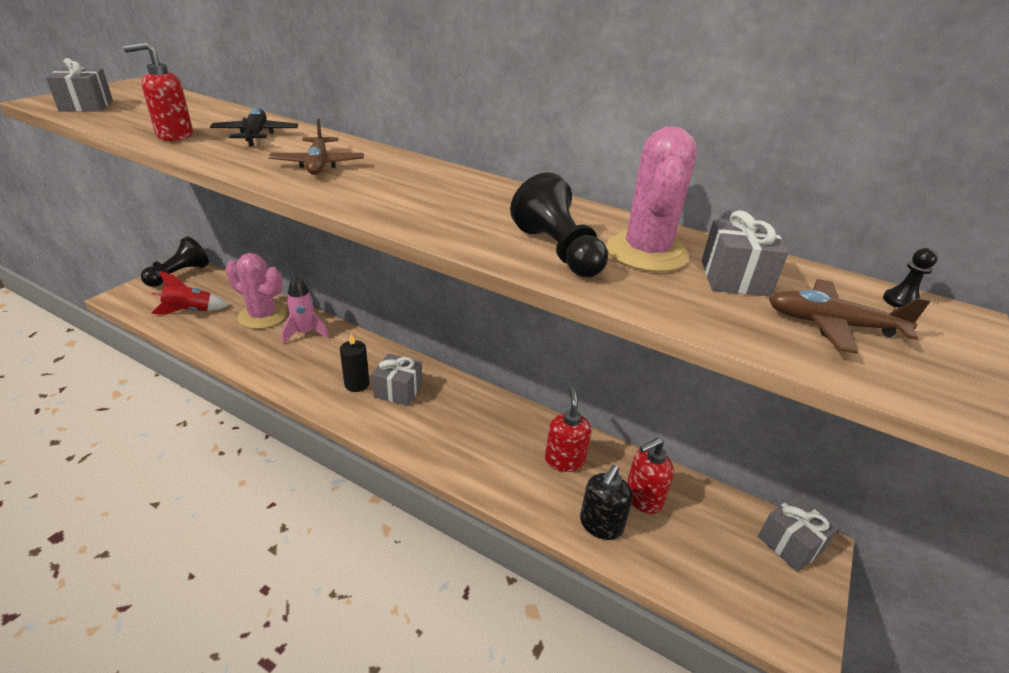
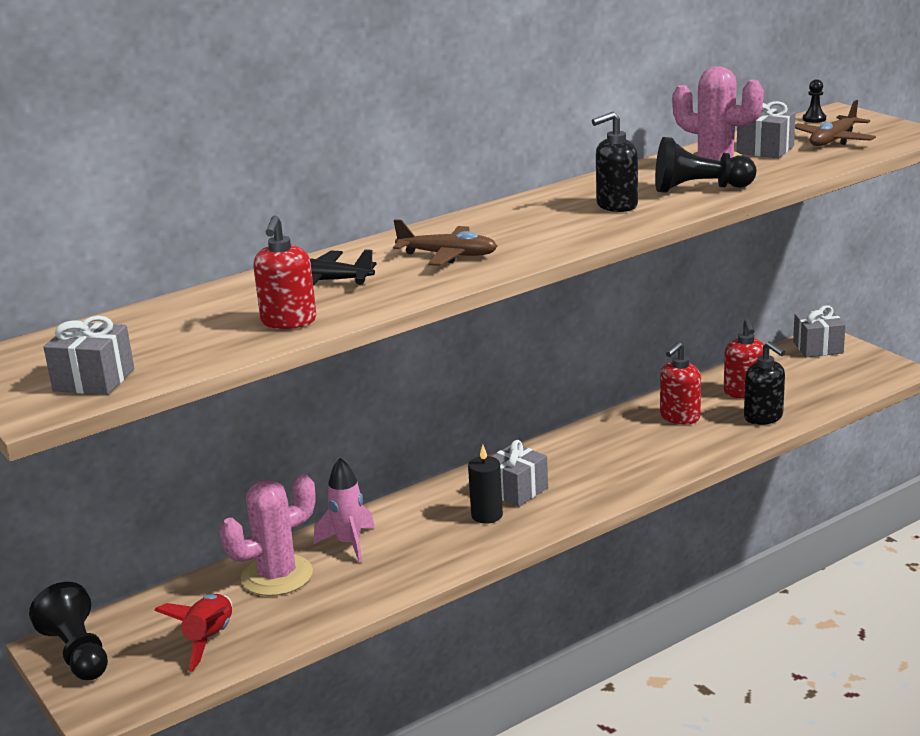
camera: 60 degrees left, 10 degrees down
red soap dispenser [545,387,591,472] -> red soap dispenser turned 75 degrees counterclockwise [660,342,701,424]
none -> black soap dispenser [592,112,638,212]

